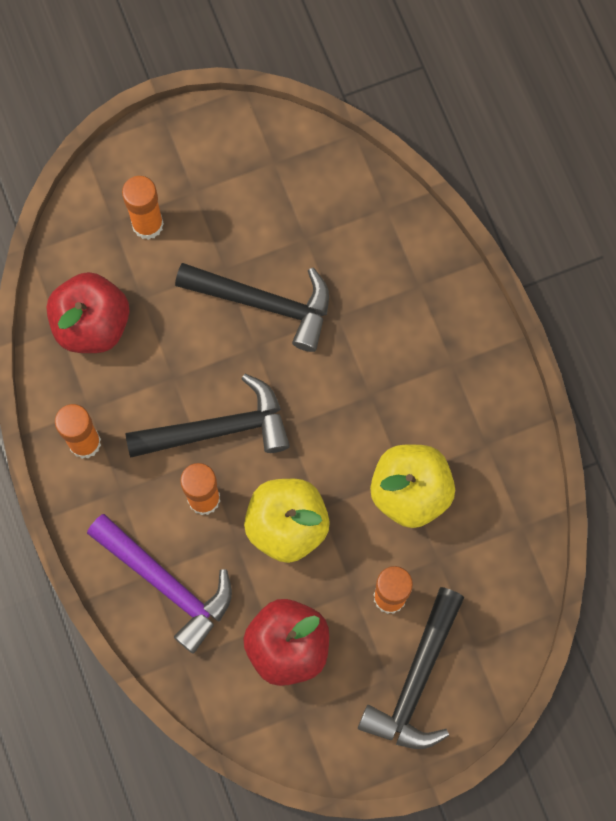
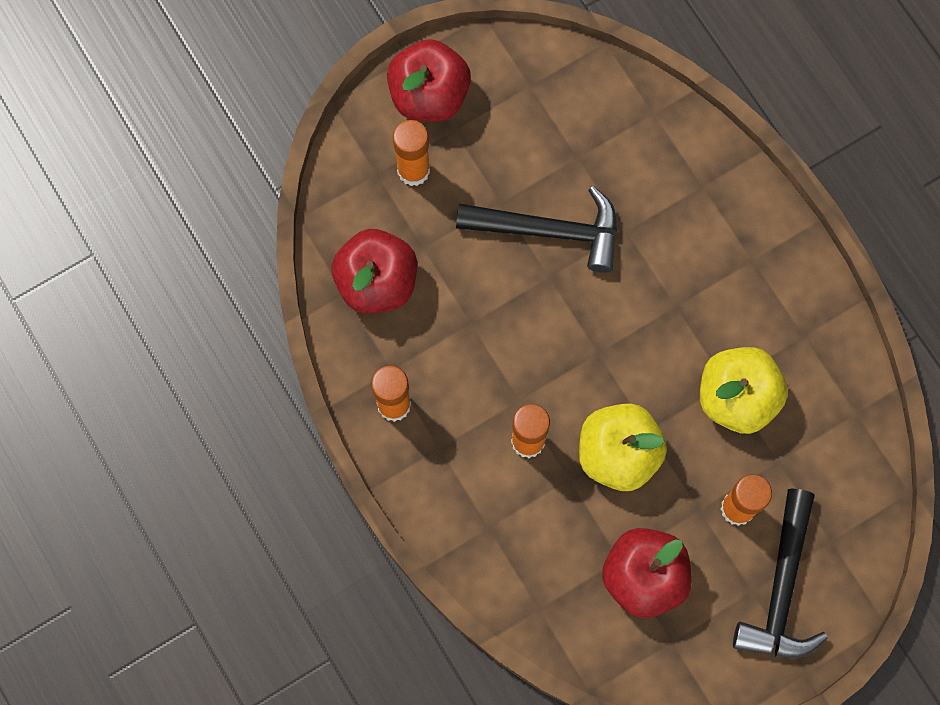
camera: 10 degrees left, 0 degrees up
purple hammer [87,514,232,653] -> none
black hammer [125,374,290,458] -> none
none -> red apple [387,39,471,122]

